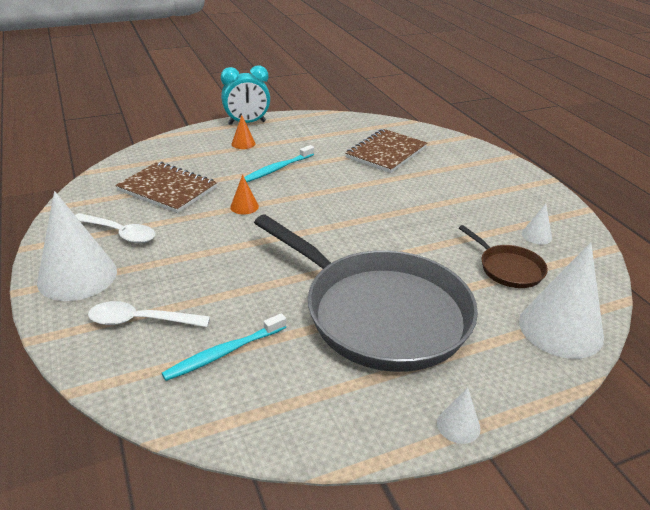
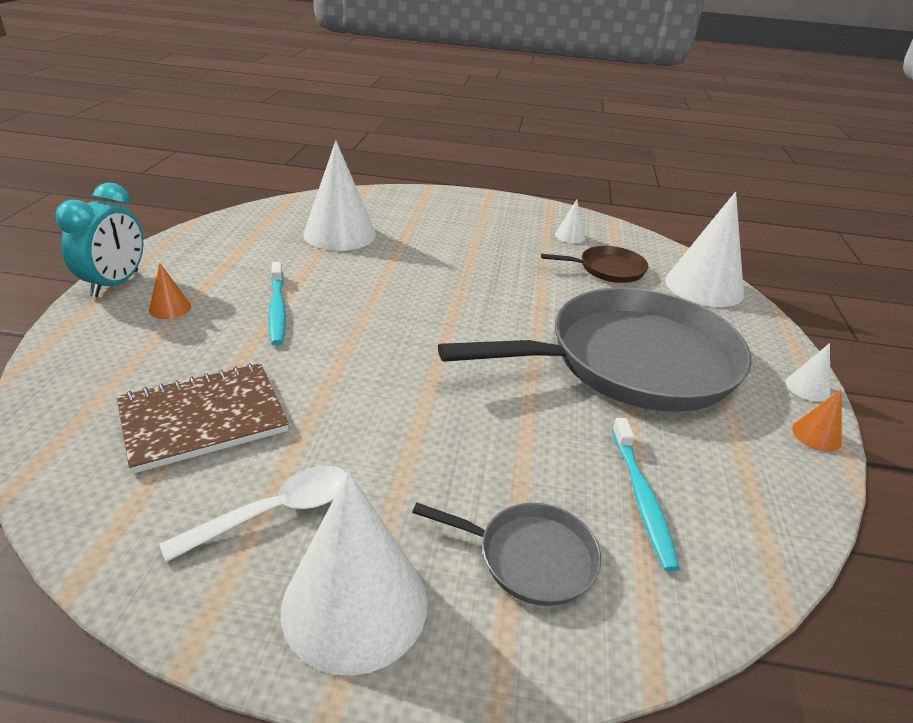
camera: 60 degrees left, 0 degrees up
white spoon [88,301,210,327] -> grey pan [412,503,601,606]
orange cone [230,174,259,215] -> orange cone moved to [792,389,842,452]
brown notebook [345,129,427,173] -> white cone [303,141,376,251]

